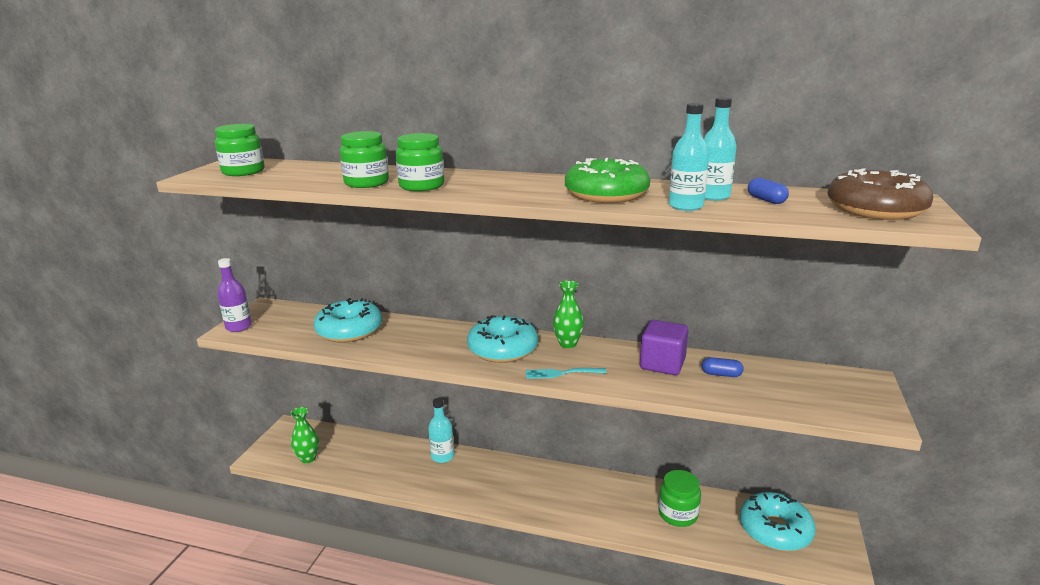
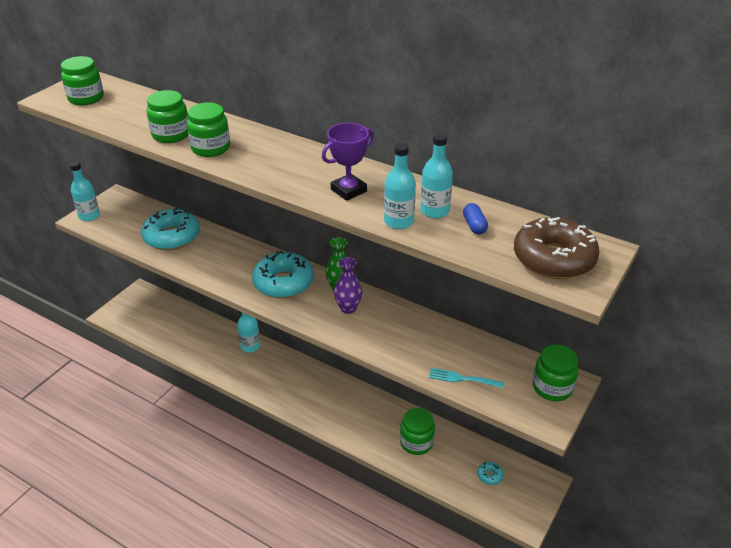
camera: 15 degrees right, 15 degrees up
purple bottle [217,258,252,332] -> turquoise bottle [70,162,100,221]
green vase [290,407,319,463] -> none
turquoise fork [526,368,607,379] -> turquoise fork moved to [429,368,504,388]
green donut [565,158,650,203] -> purple trophy [322,123,374,201]
purple cube [640,320,689,375] -> none
blue capsule [702,357,744,377] -> none
turquoise donut [739,492,816,551] -> turquoise donut [477,462,503,485], size x0.42
none -> purple vase [334,257,362,314]
none -> green jar [533,345,579,401]

